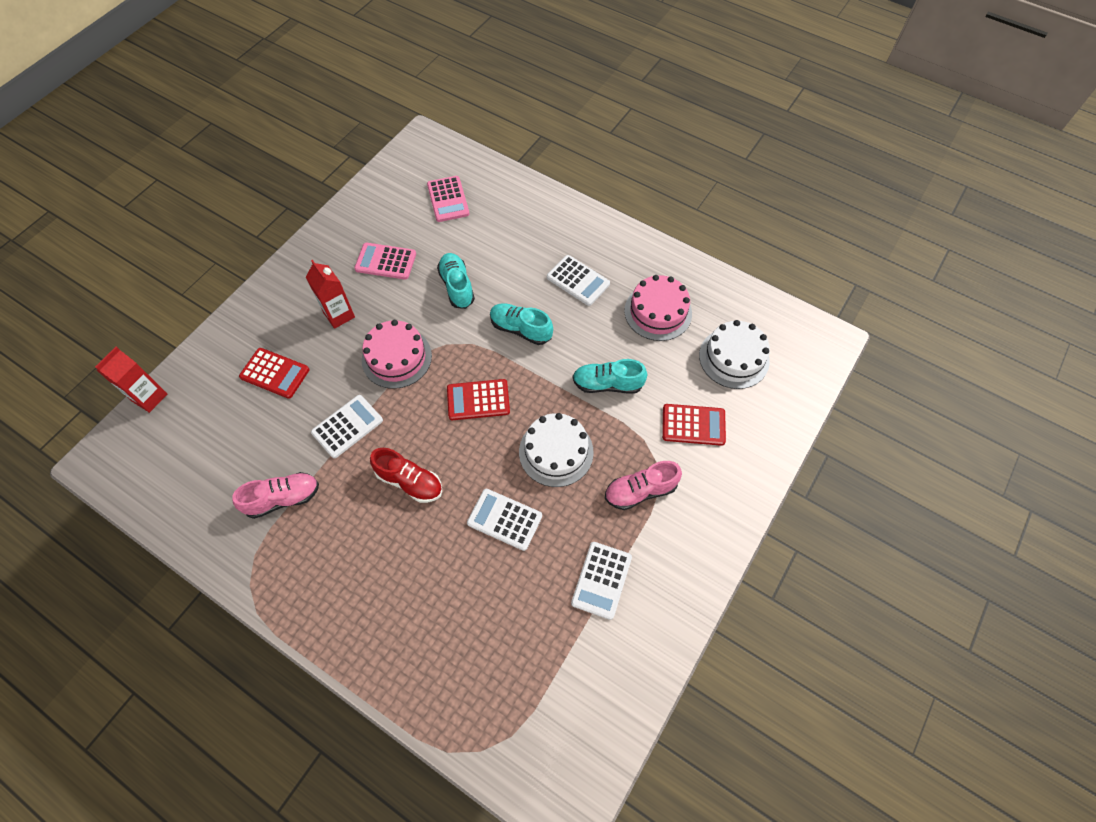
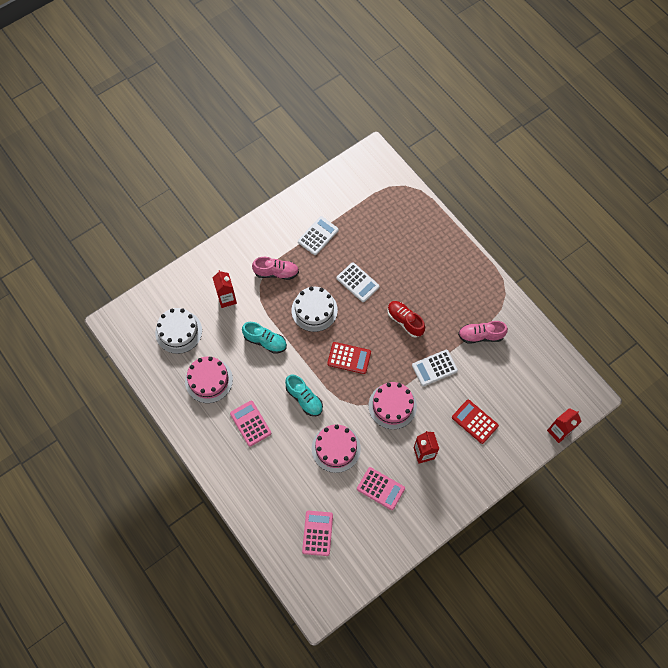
camera: 160 degrees left, 5 degrees up
turquoise shoe [437,253,475,309] -> pink cake [312,424,361,473]
white calculator [547,255,610,306] -> pink calculator [230,401,271,447]
red calculator [662,404,726,446] -> red carton [212,270,237,308]

